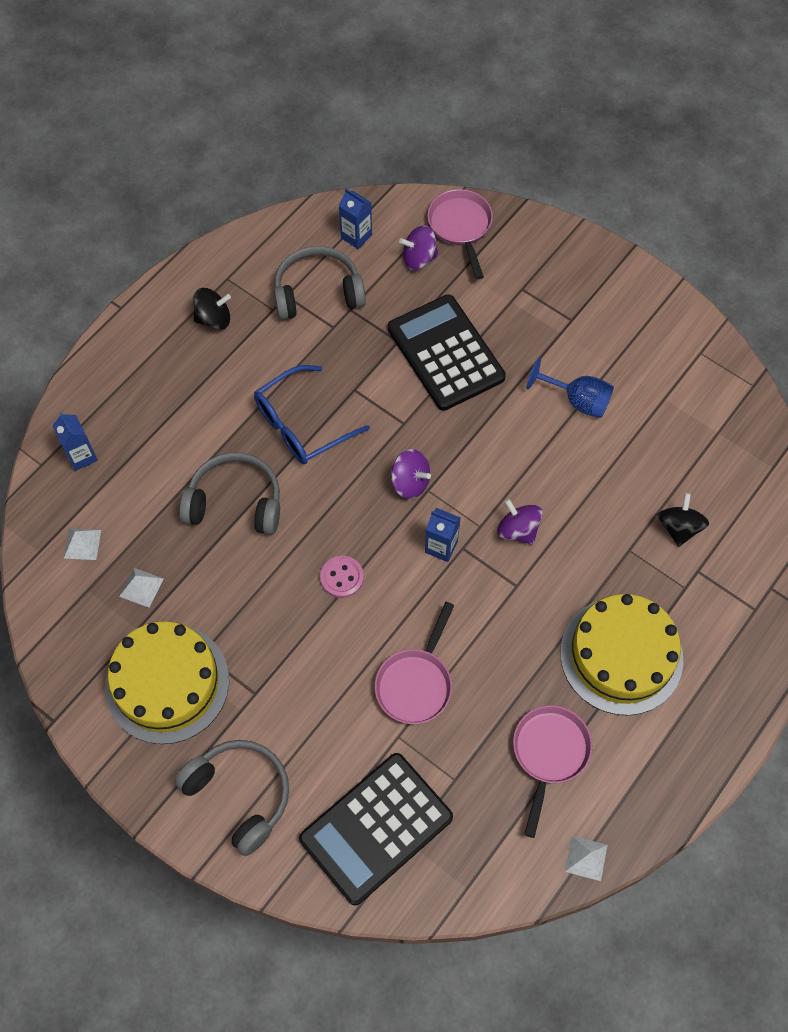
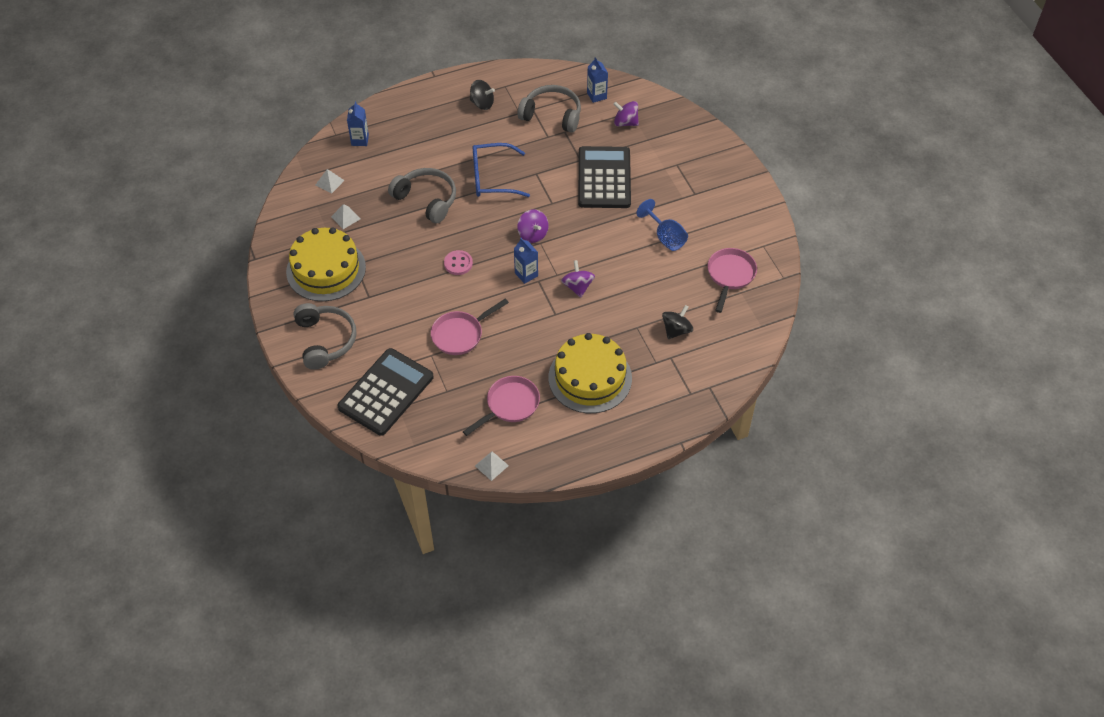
camera: 30 degrees right, 10 degrees down
black calculator [299,753,453,905] -> black calculator turned 135 degrees clockwise [338,348,434,436]
pink pan [427,189,493,279] -> pink pan moved to [708,248,757,313]

